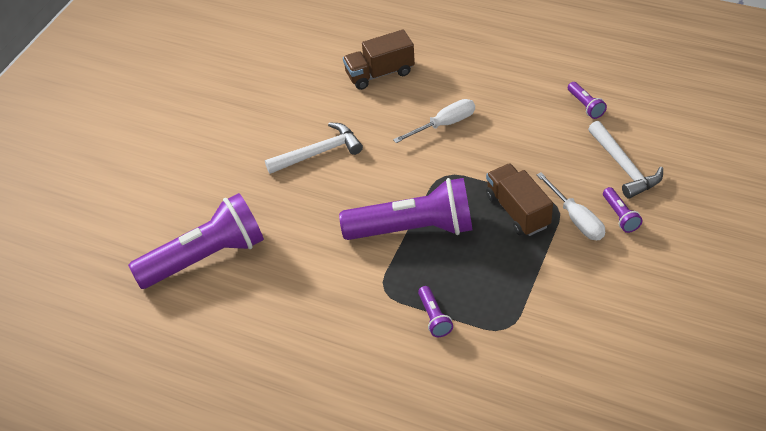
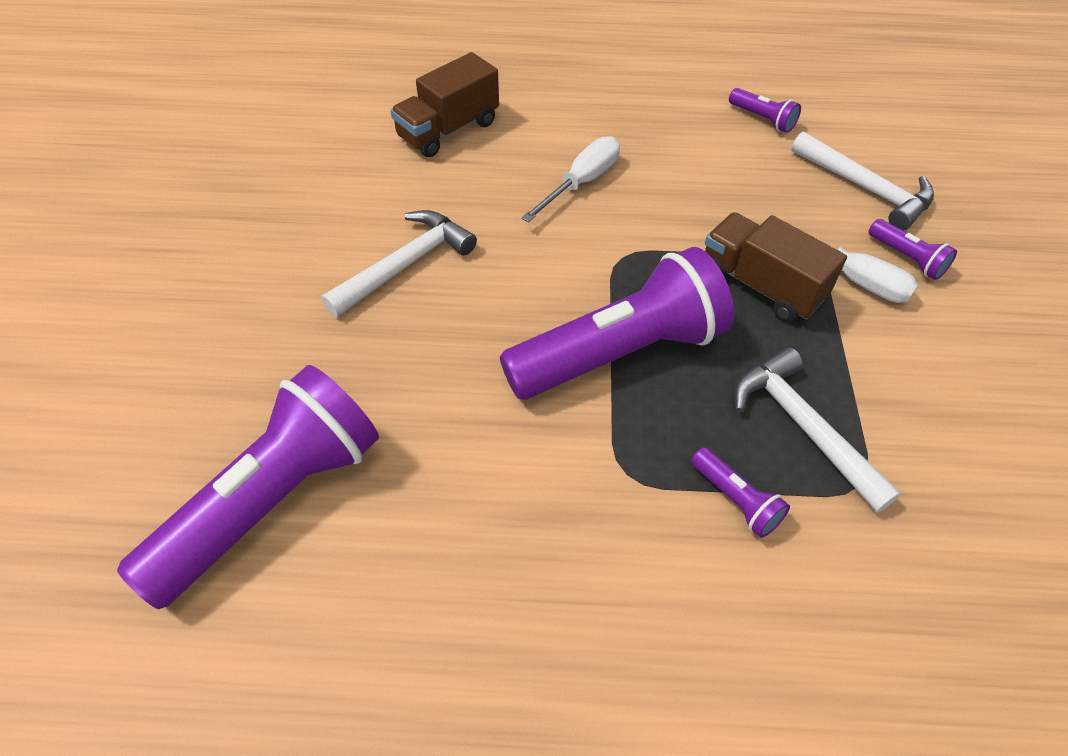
camera: 25 degrees left, 5 degrees up
none -> white hammer [734,347,901,513]

